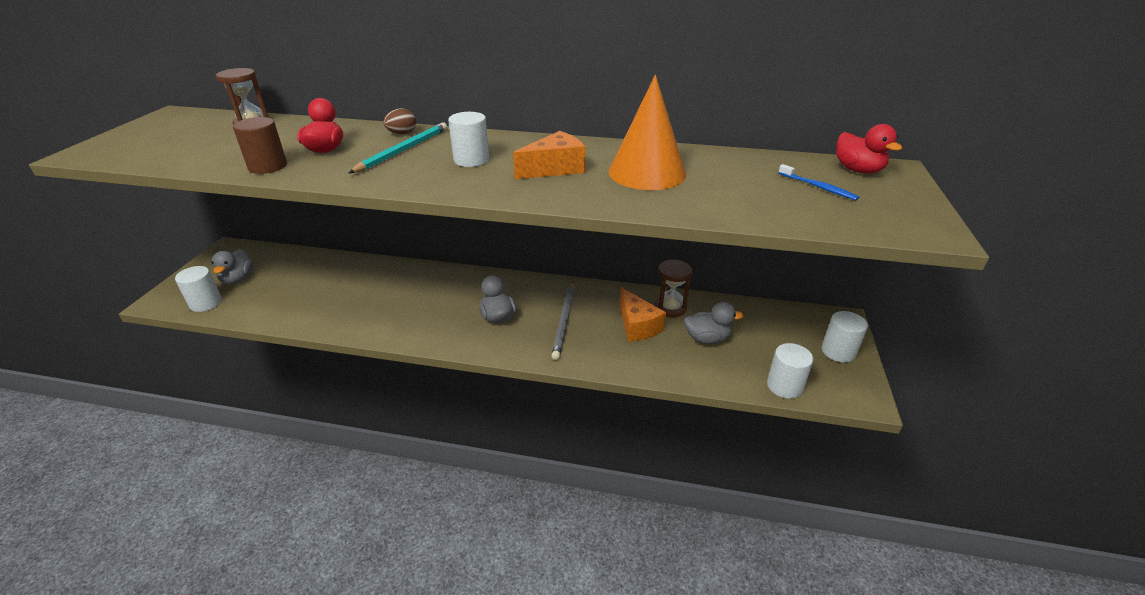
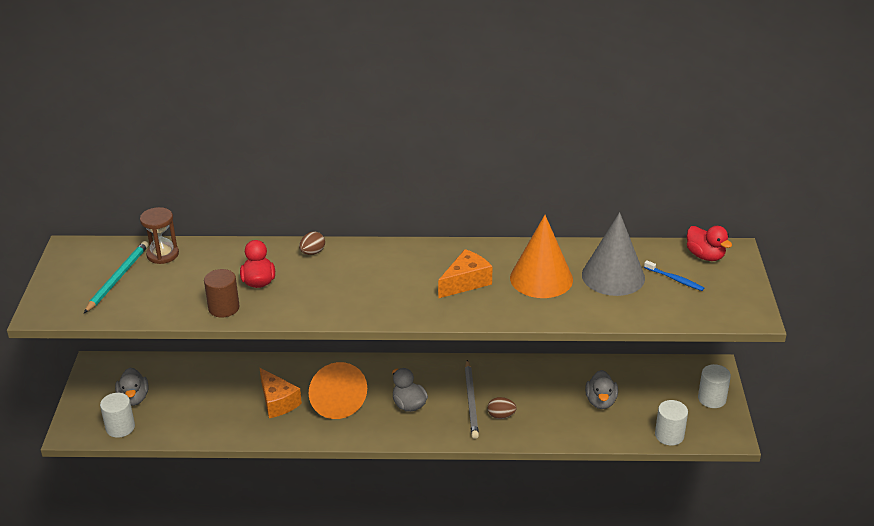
camera: 10 degrees left, 0 degrees up
turquoise pencil [349,122,447,173] -> turquoise pencil moved to [84,241,149,313]
white cylinder [448,112,489,167] -> none
orange cheese [619,287,666,342] -> orange cheese moved to [260,368,302,418]
brown hourglass [655,259,693,318] -> none
grey duck [684,302,744,344] -> grey duck turned 105 degrees clockwise [585,370,618,409]
none -> orange cone [309,362,367,419]
none -> brown egg [488,397,516,419]
none -> grey cone [582,212,645,296]

